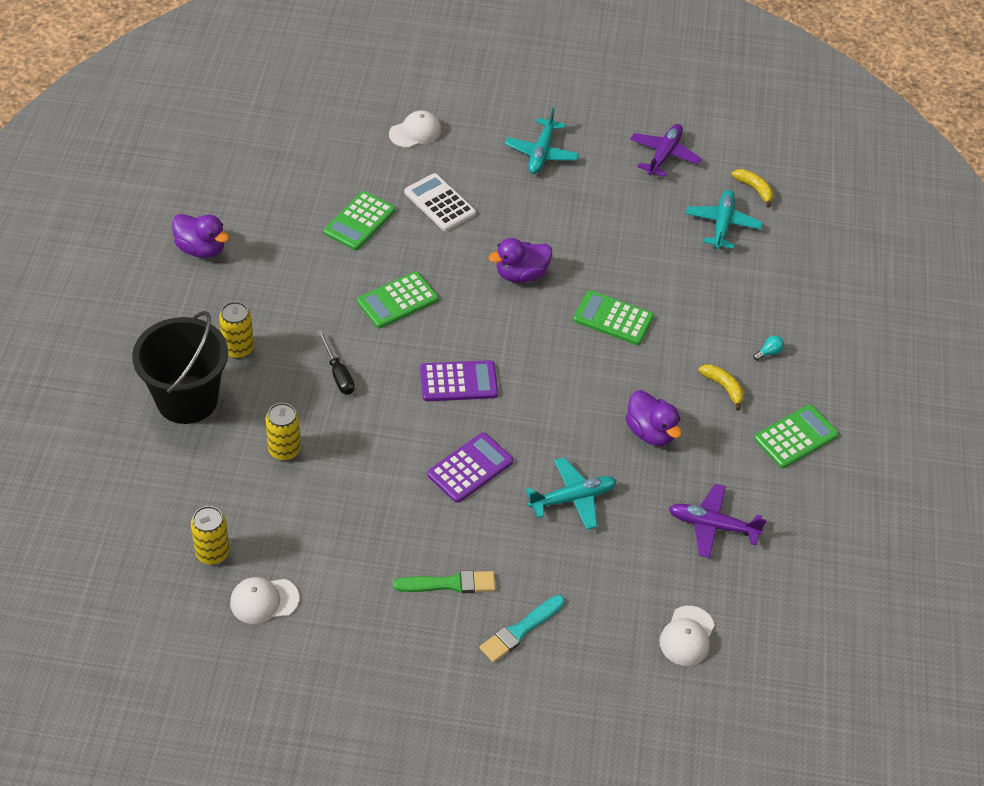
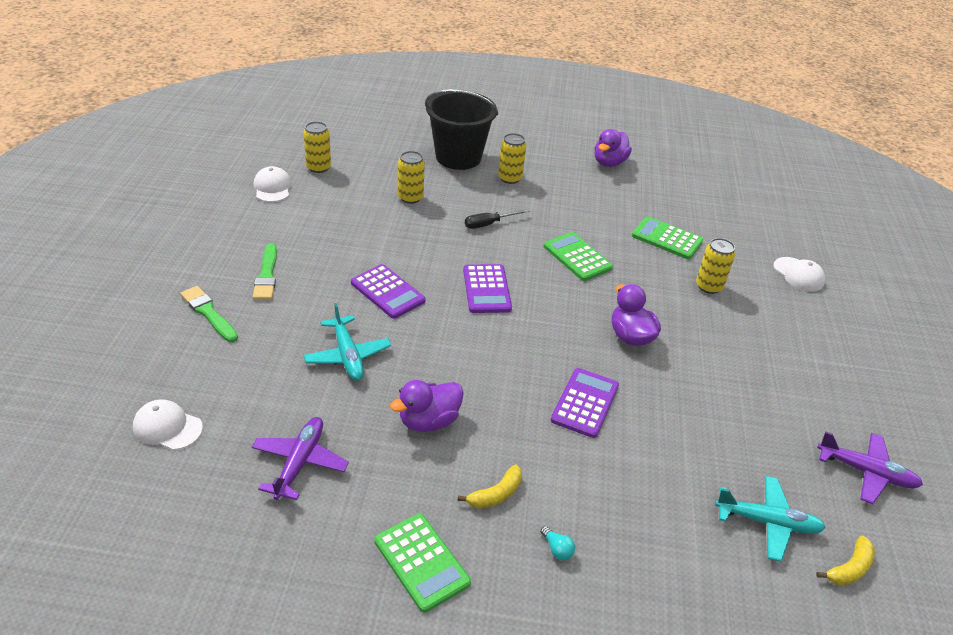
camera: 90 degrees right, 10 degrees down
white calculator [404,173,476,231] -> yellow can [696,238,736,294]
turquoise brush [480,595,565,663] -> green brush [180,286,238,342]
turquoise plane [505,108,579,174] -> none
green calculator [573,290,654,345] -> purple calculator [551,368,619,438]

